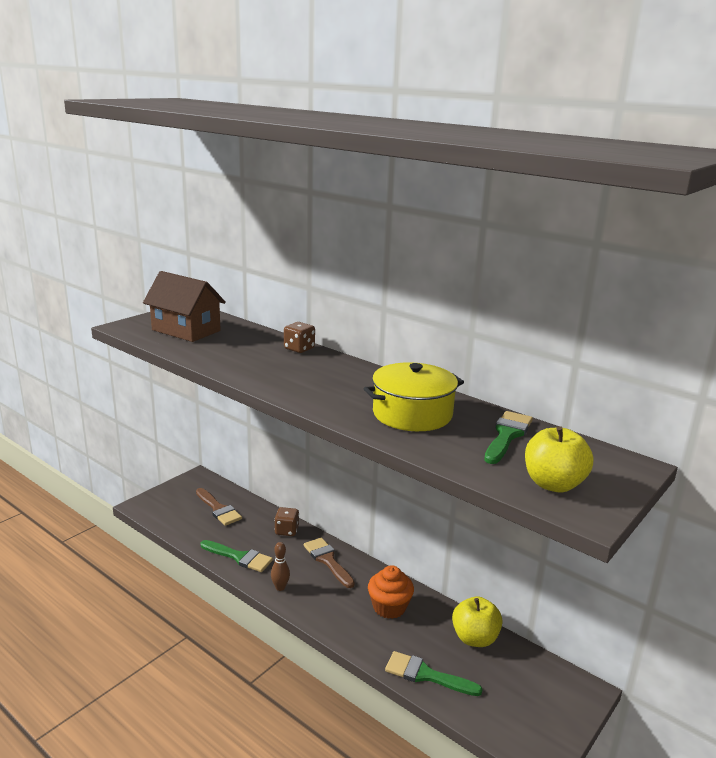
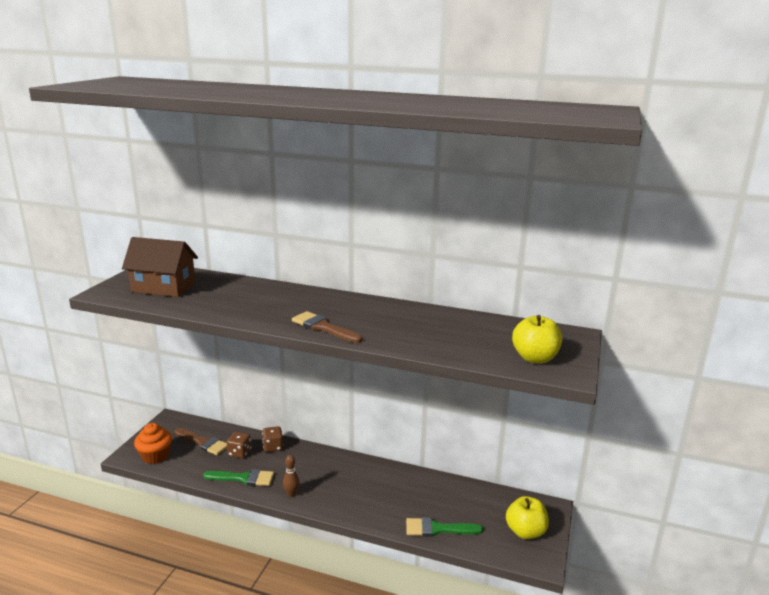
camera: 20 degrees left, 0 degrees up
brown dice [284,322,315,353] -> brown dice moved to [227,432,251,458]
brown brush [304,538,355,588] -> brown brush moved to [292,311,362,343]
yellow pot [364,362,464,431] -> none
orange cupcake [368,565,414,619] -> orange cupcake moved to [134,423,172,464]
yellow apple [452,596,503,647] -> yellow apple moved to [506,496,549,539]
green brush [484,411,533,464] -> none

